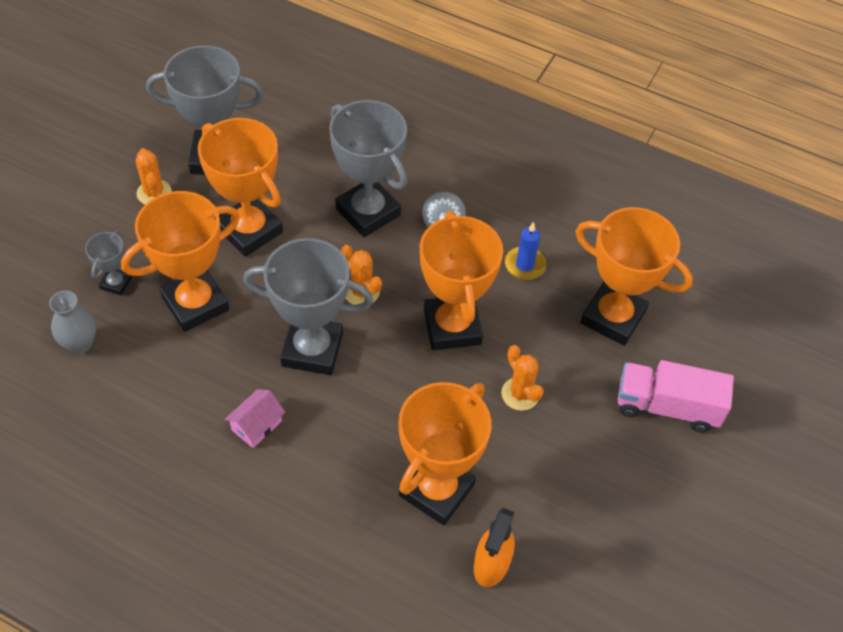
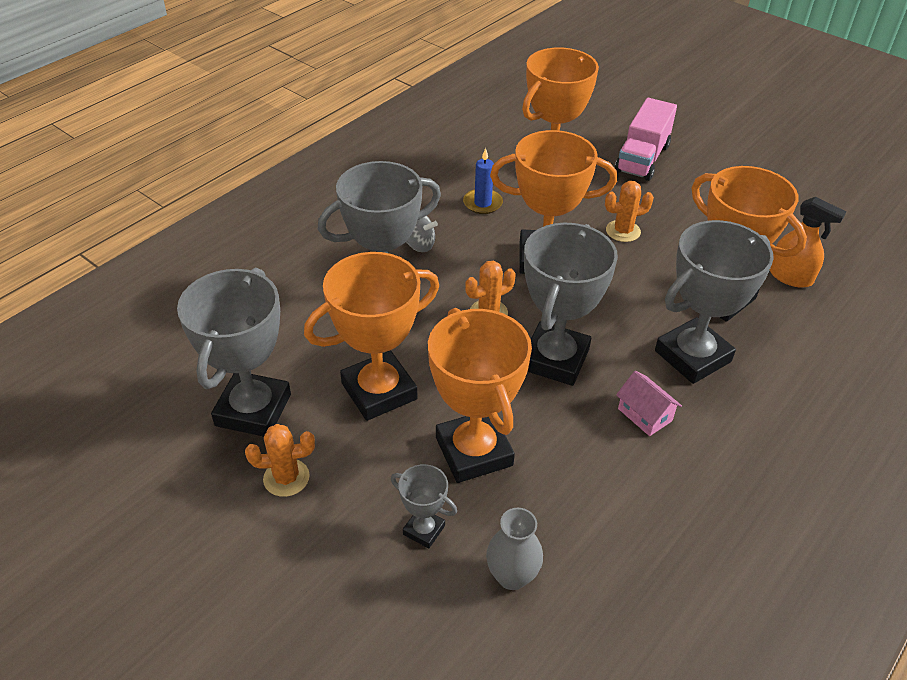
camera: 75 degrees left, 10 degrees down
none -> grey trophy [655,220,774,384]

